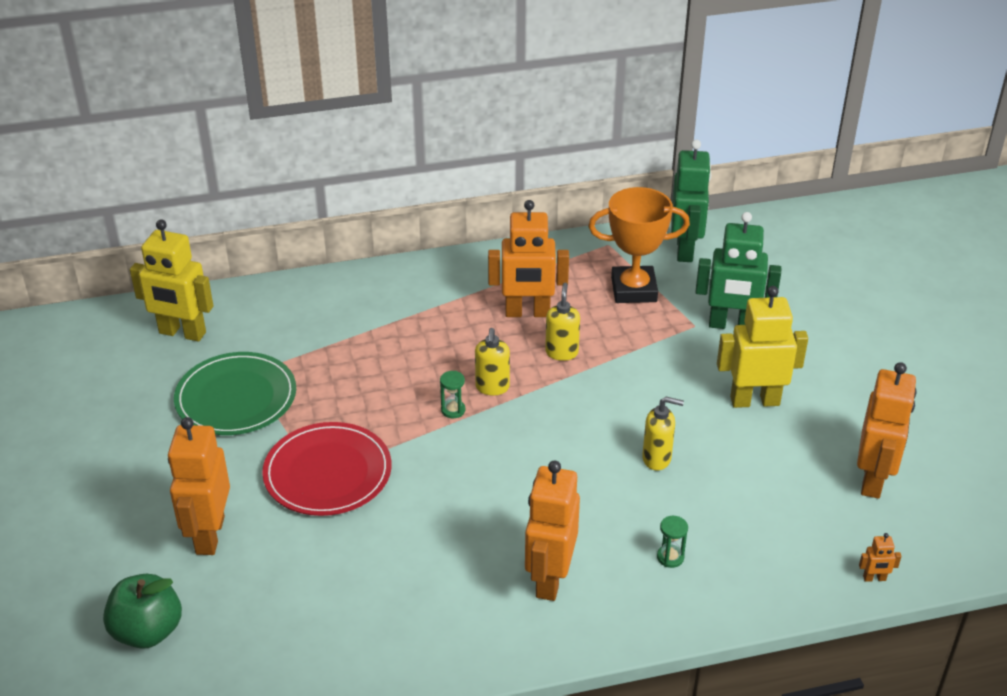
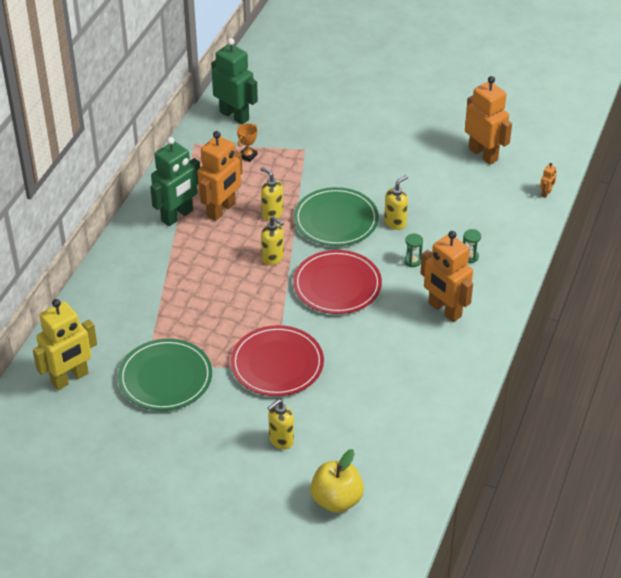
camera: 55 degrees left, 5 degrees up
green apple [103,574,182,649] -> yellow apple [310,449,364,513]
orange robot [168,417,230,555] -> yellow soap dispenser [267,399,294,450]
green hourglass [440,371,465,418] -> green hourglass moved to [404,234,423,267]
orange trophy [588,187,690,303] -> orange trophy [237,123,258,162], size x0.45
green robot [696,212,781,329] -> green robot moved to [150,137,200,226]
yellow robot [717,286,808,408] -> none
none -> red plate [293,250,382,314]
none -> green plate [294,187,379,246]

